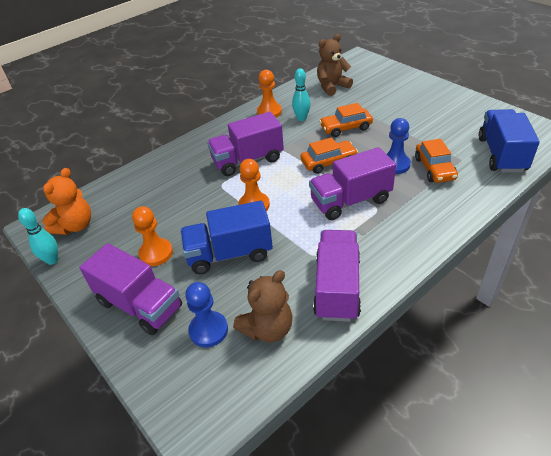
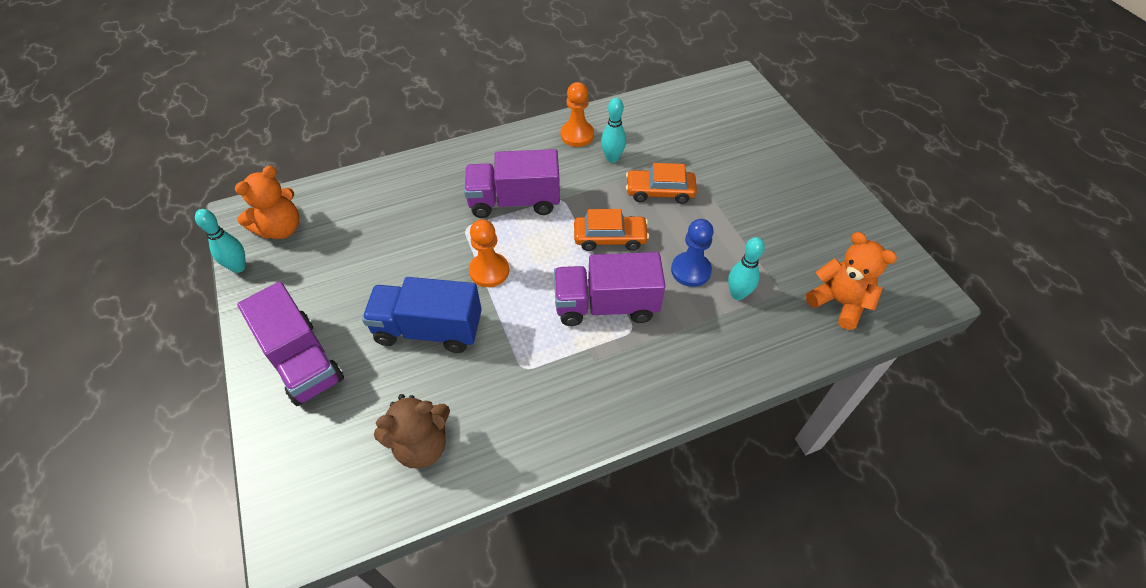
camera: 15 degrees right, 10 degrees up
orange pawn [132,206,173,266] -> none
blue pawn [185,282,228,347] -> none
purple truck [313,230,361,322] -> none
brown teddy bear [317,34,353,96] -> none
orange car [415,139,458,183] -> turquoise bowling pin [728,237,765,300]
blue truck [479,109,540,173] -> orange teddy bear [806,232,897,330]

